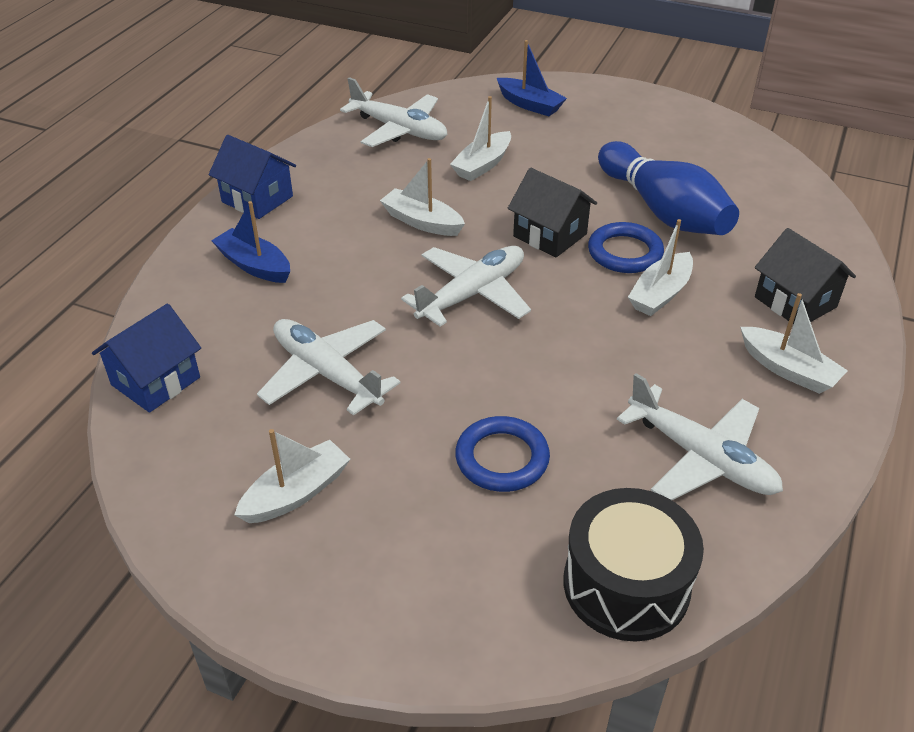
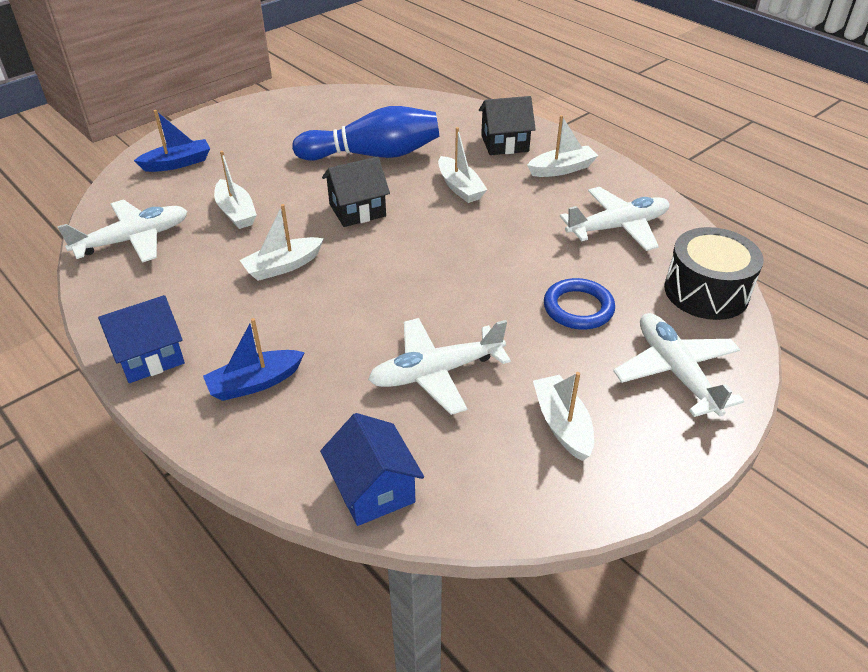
camera: 65 degrees left, 0 degrees up
white plane [401,246,531,327] -> white plane moved to [613,313,744,417]
blue ring [588,222,664,273] -> none

